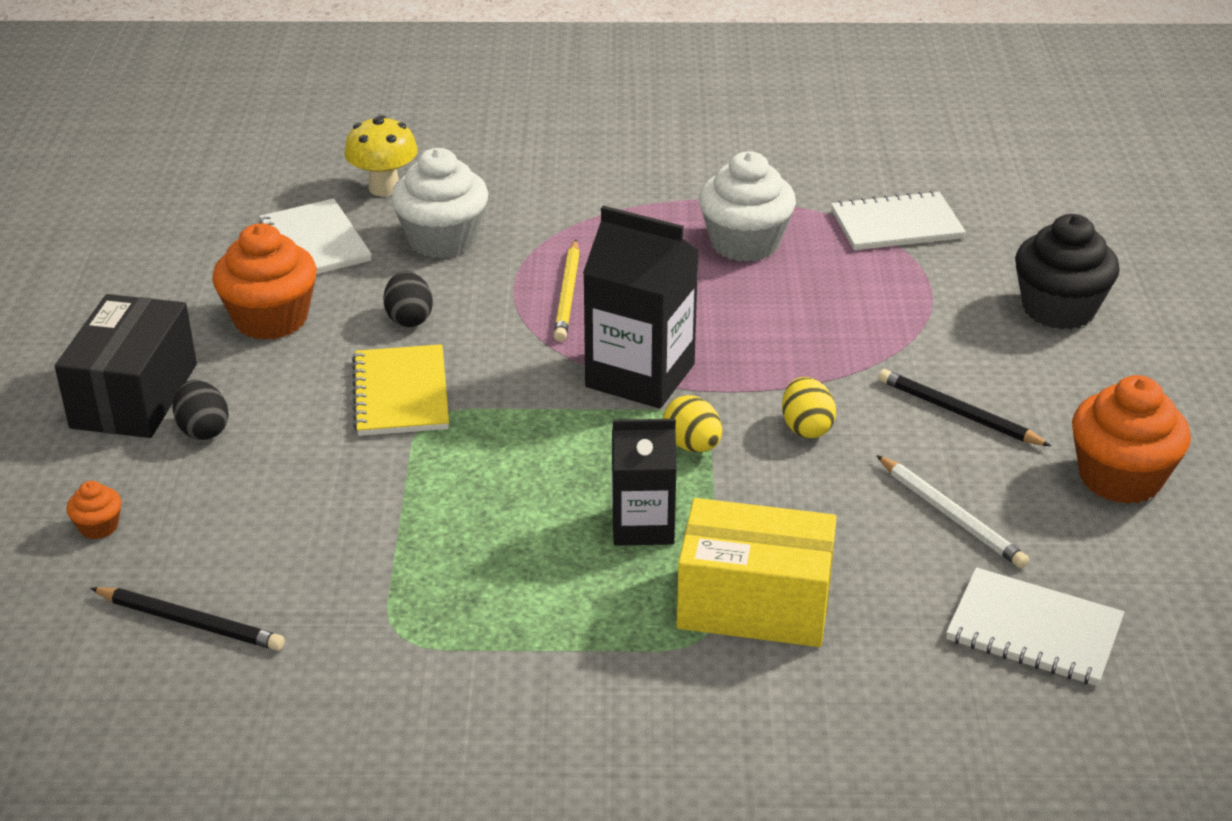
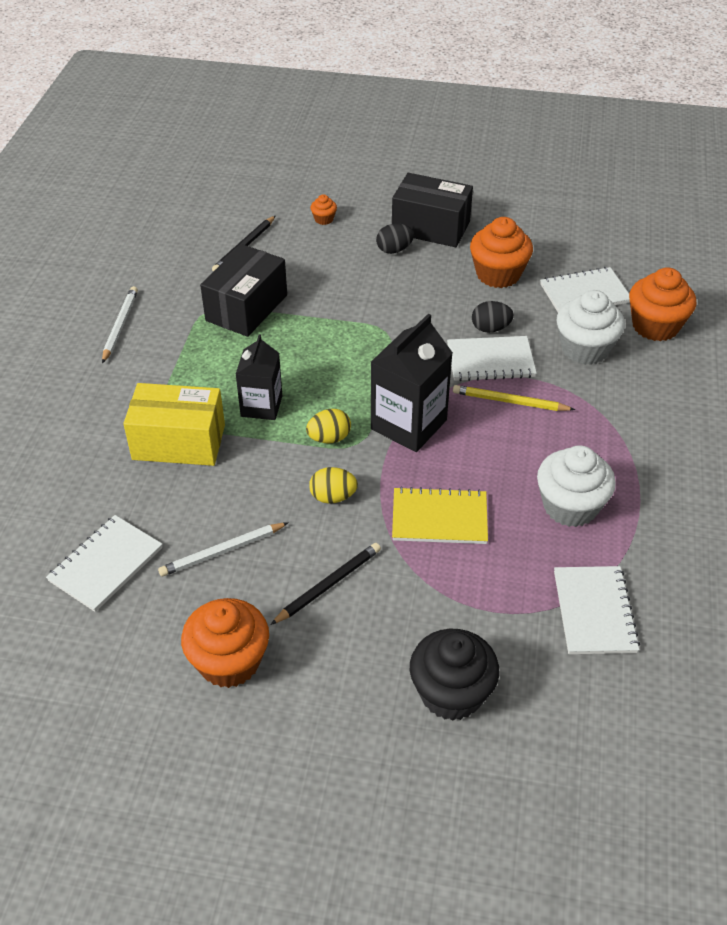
camera: 100 degrees right, 10 degrees up
yellow mushroom [344,115,418,196] -> orange cupcake [629,267,696,341]
yellow notebook [352,344,449,436] -> yellow notebook moved to [392,487,488,544]
yellow box [676,498,837,647] -> yellow box turned 75 degrees clockwise [123,383,225,466]
none -> white pencil [102,286,138,363]
none -> black box [200,244,287,337]
none -> white notebook [447,336,537,381]

